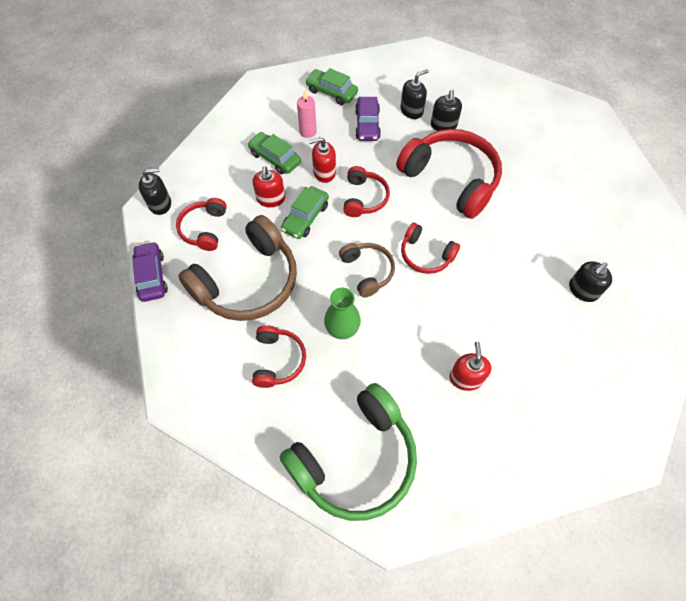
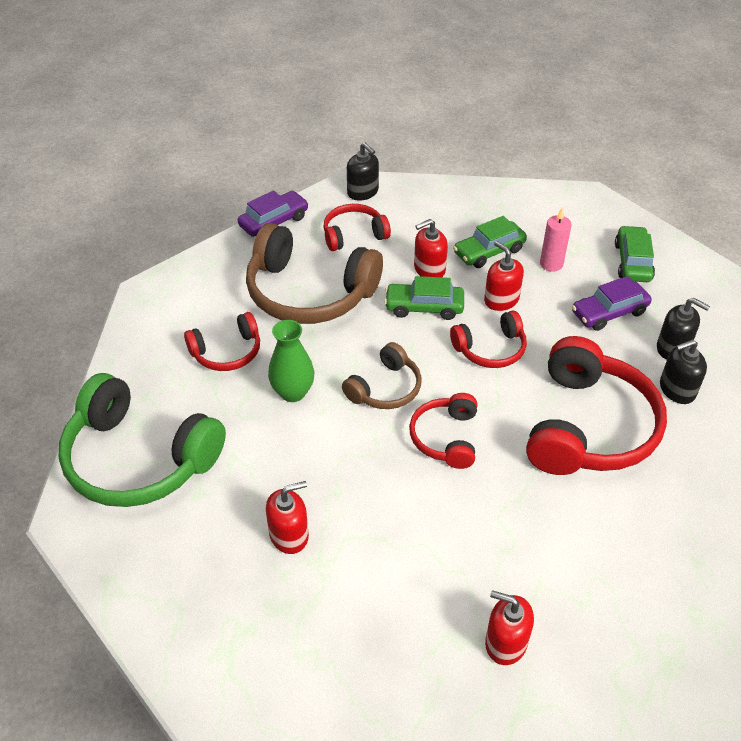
camera: 65 degrees right, 15 degrees down
green car [247,132,301,174] -> green car turned 135 degrees counterclockwise [453,216,527,268]
black soap dispenser [569,261,612,302] -> red soap dispenser [485,590,534,665]

